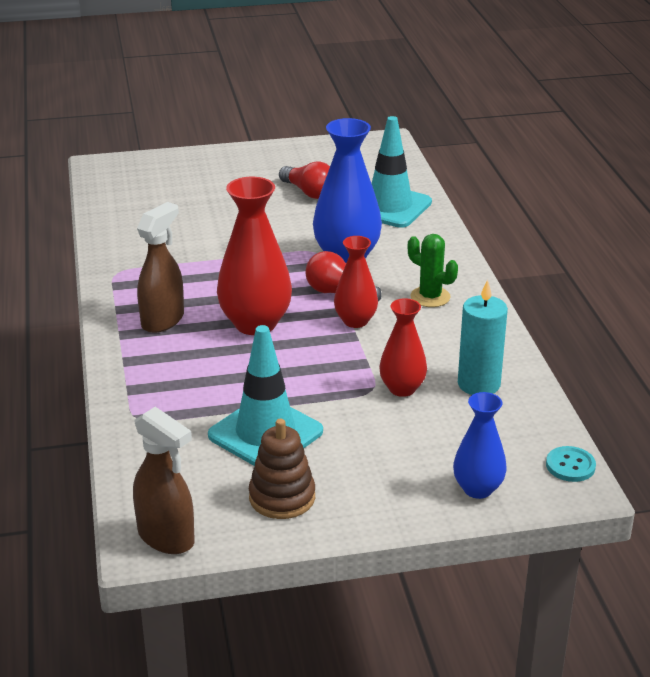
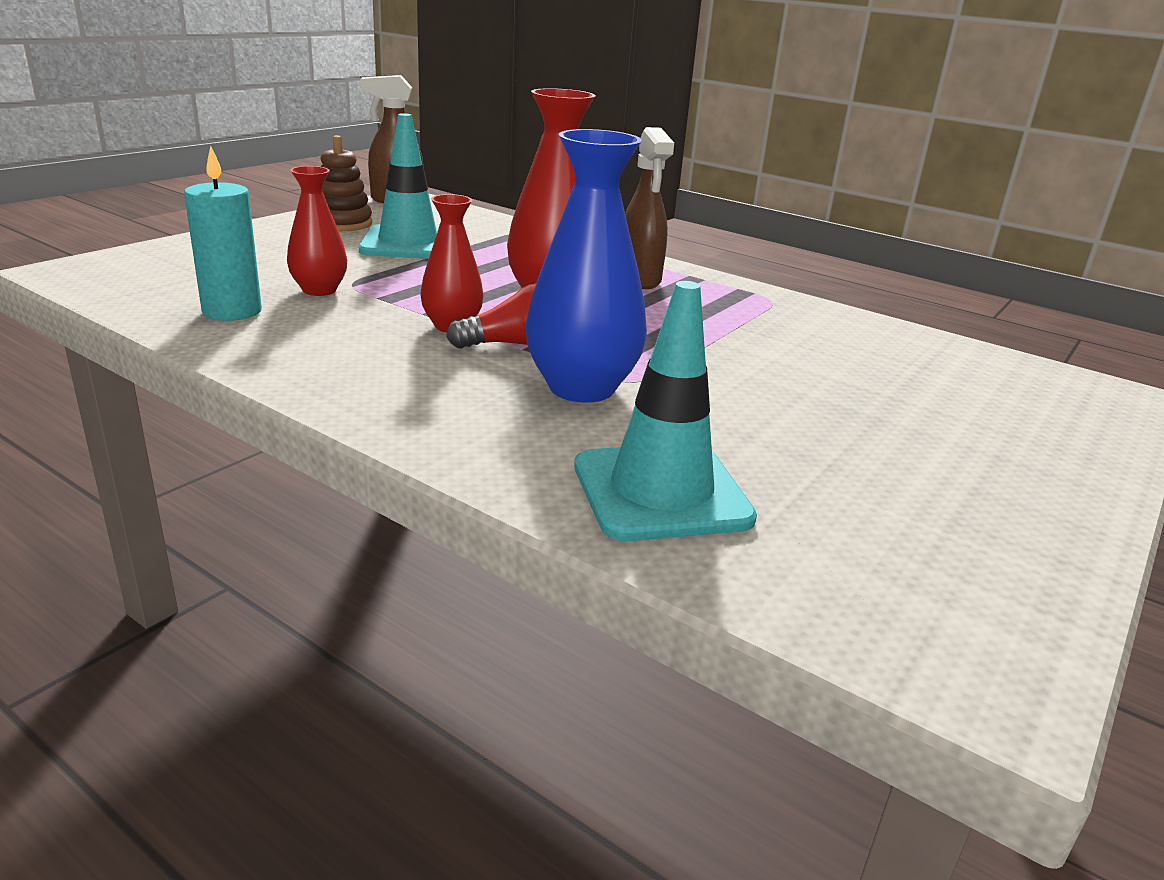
camera: 135 degrees right, 5 degrees down
red light bulb [279,161,330,199] -> none
green cactus [408,234,458,307] -> none
blue vase [453,392,507,499] -> none
turquoise button [546,446,596,482] -> none

